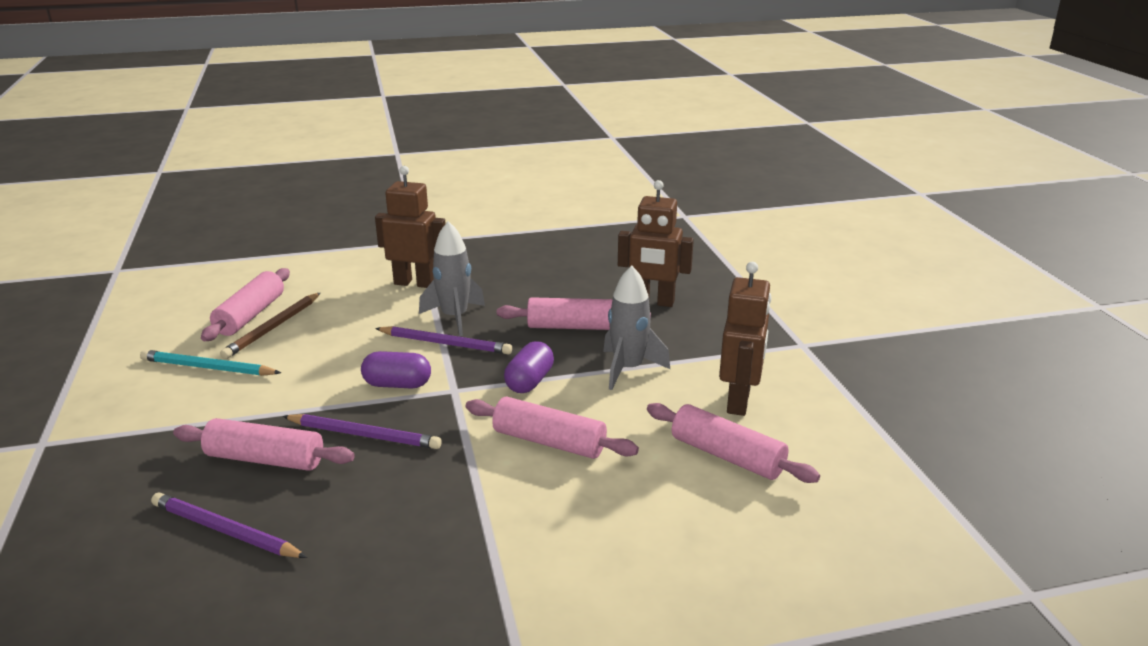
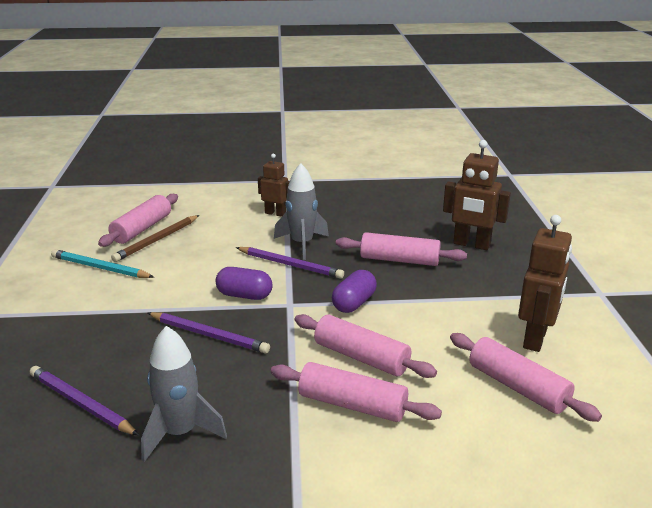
camera: 10 degrees right, 0 degrees up
pink rolling pin [173,418,355,471] -> pink rolling pin moved to [271,362,442,422]
brown robot [375,166,446,288] -> brown robot [258,153,290,217], size x0.63
grey rocket [603,265,670,390] -> grey rocket moved to [141,326,227,462]

